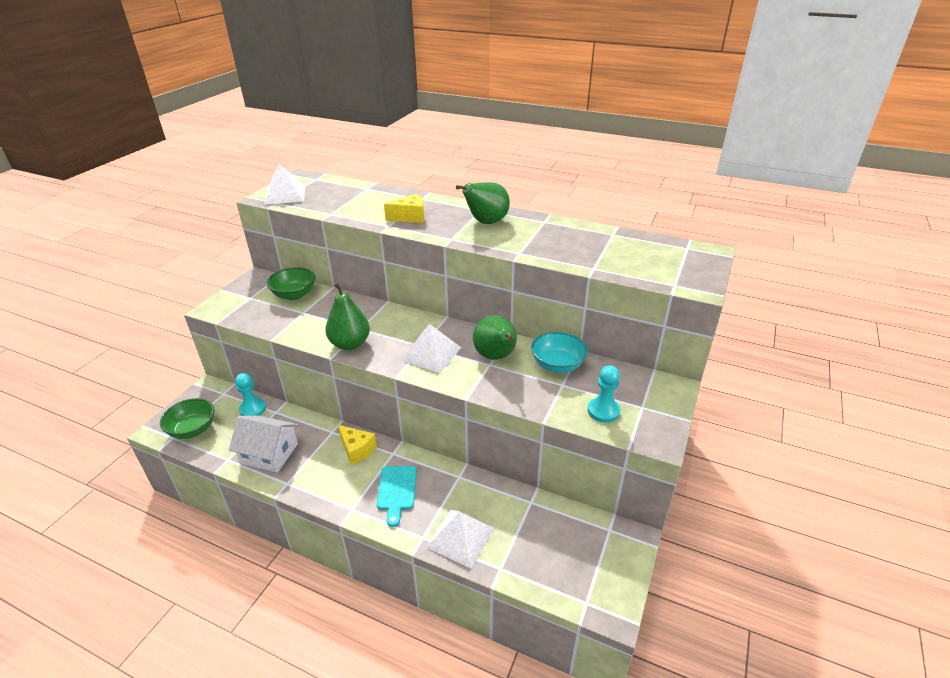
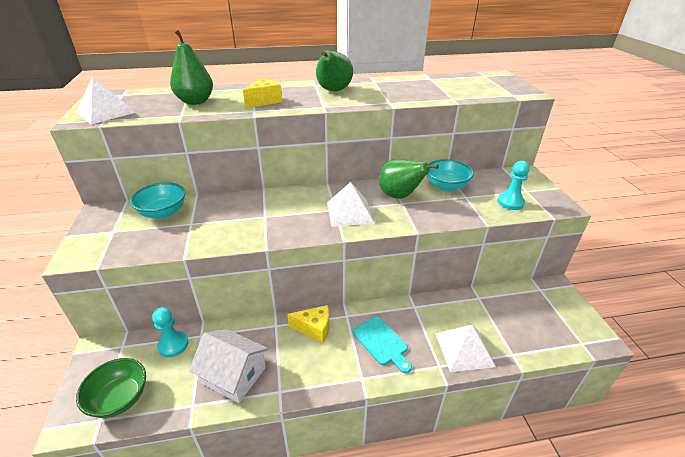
camera: 35 degrees left, 0 degrees up
white house [229,415,298,473] -> white house turned 45 degrees clockwise [189,329,269,403]
green bowl [267,267,315,300] -> turquoise bowl [130,182,186,219]
green pear [325,283,370,350] -> green pear moved to [170,30,213,105]

